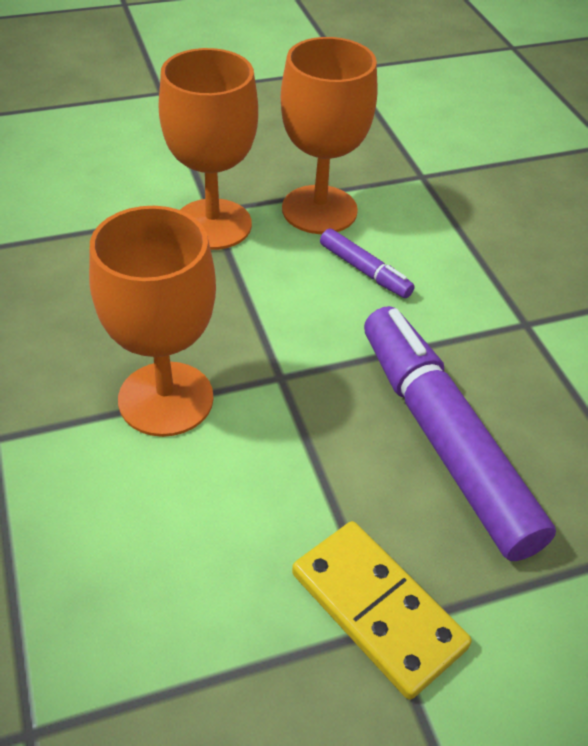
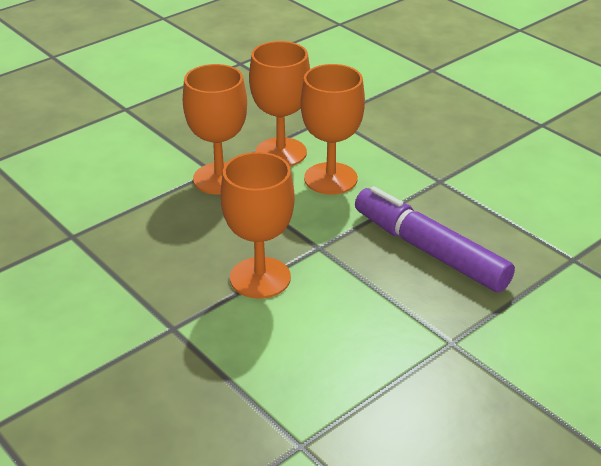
camera: 20 degrees left, 10 degrees down
yellow domino [292,521,472,700] -> none
purple marker [320,228,415,298] -> orange goblet [301,64,365,195]

